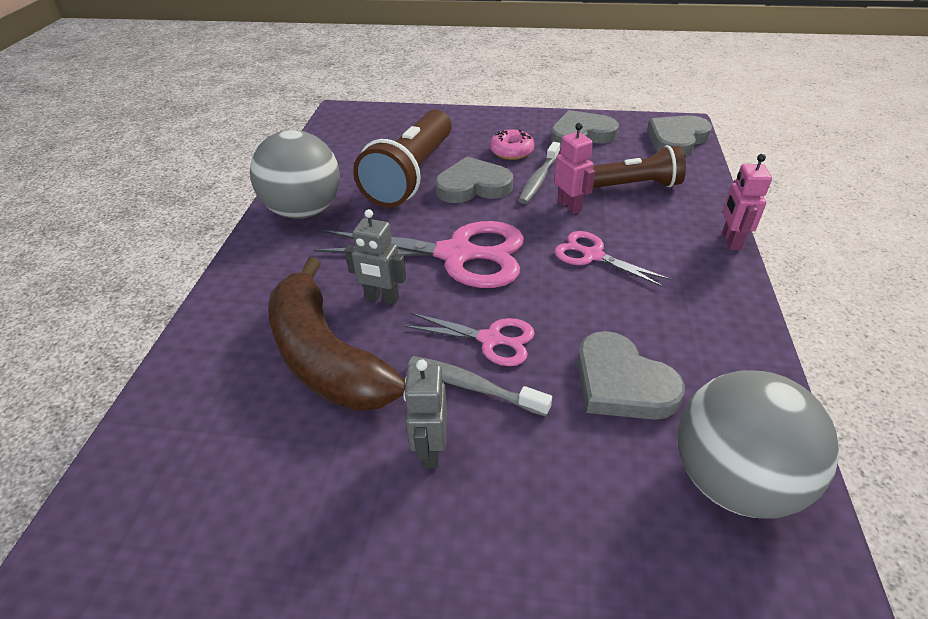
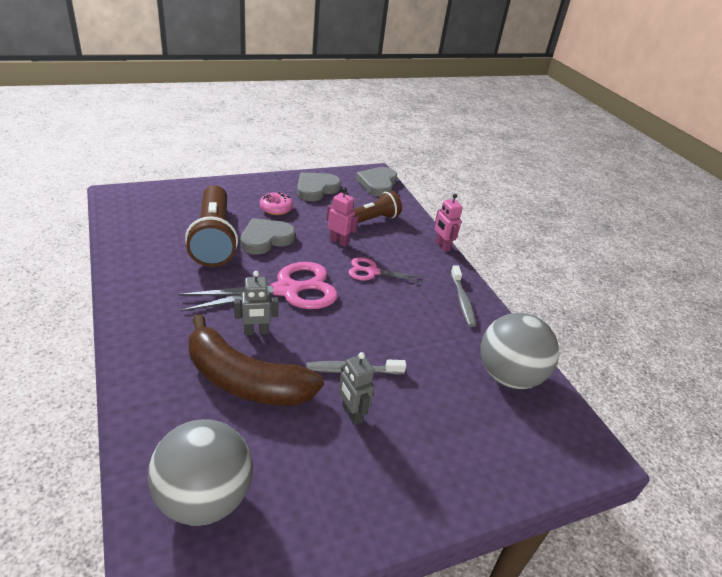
camera: 35 degrees left, 5 degrees down
grey ball [250,130,340,219] -> grey ball moved to [148,419,253,526]
pink scissors [404,313,535,366] -> none
grey toothbrush [518,142,561,204] -> grey toothbrush moved to [451,265,476,327]
grey heart [577,331,685,420] -> none

